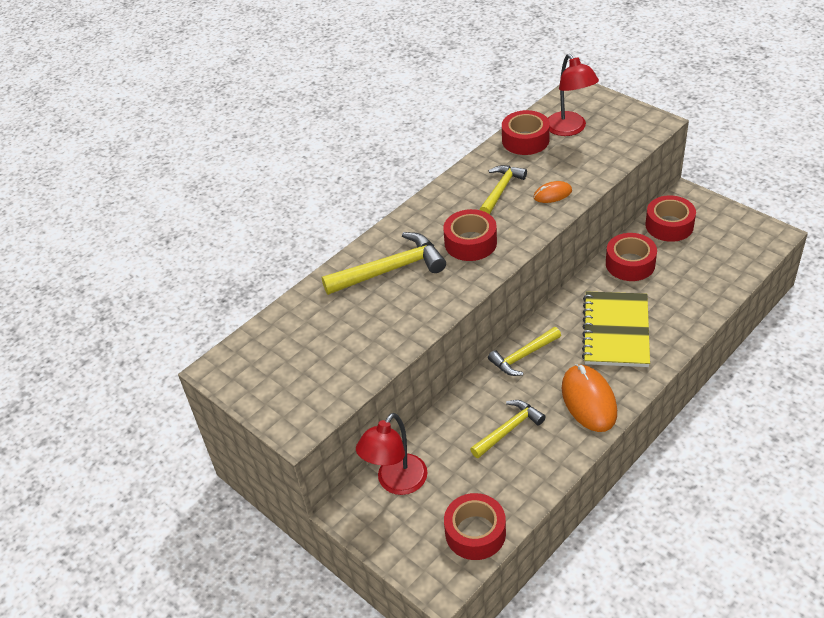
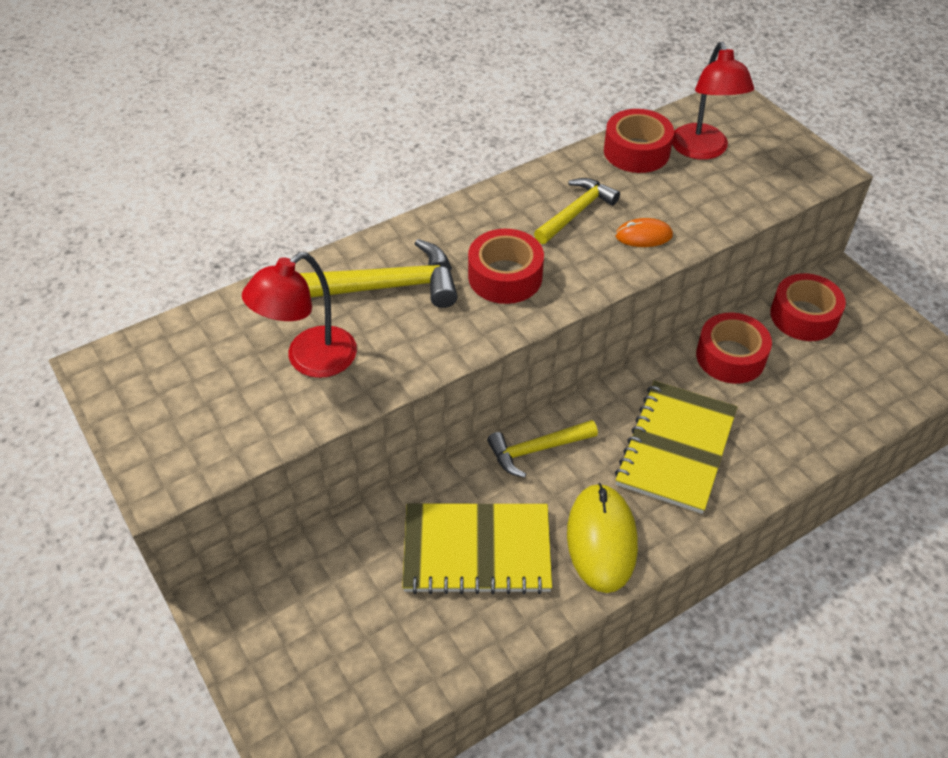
camera: 10 degrees right, 5 degrees up
red lamp [356,413,428,495] -> red lamp moved to [242,252,357,378]
red tape [444,493,506,560] -> none
yellow hammer [470,400,546,458] -> yellow notebook [402,504,552,594]
orange mouse [562,364,617,432] -> yellow mouse [567,483,638,593]

